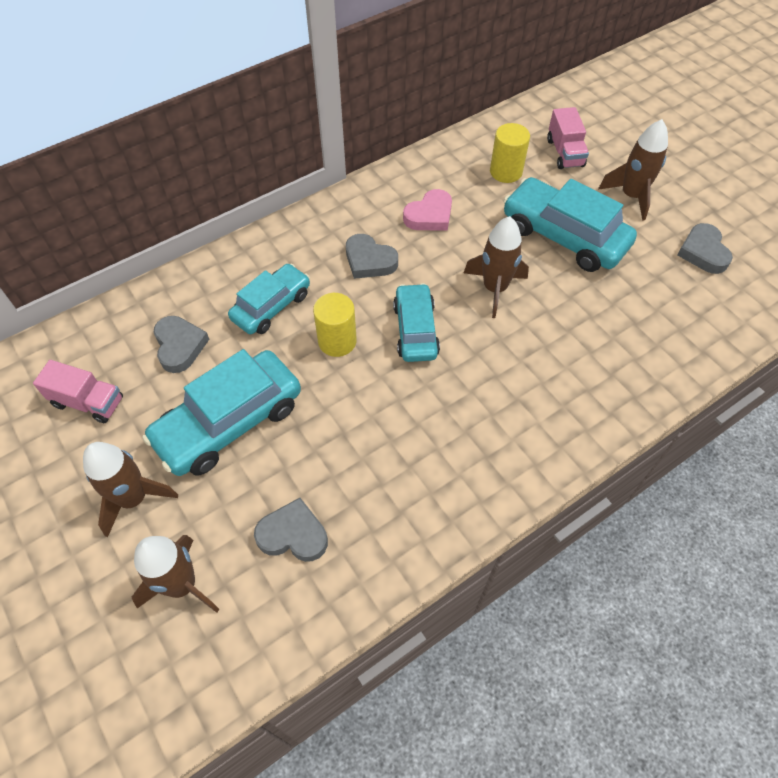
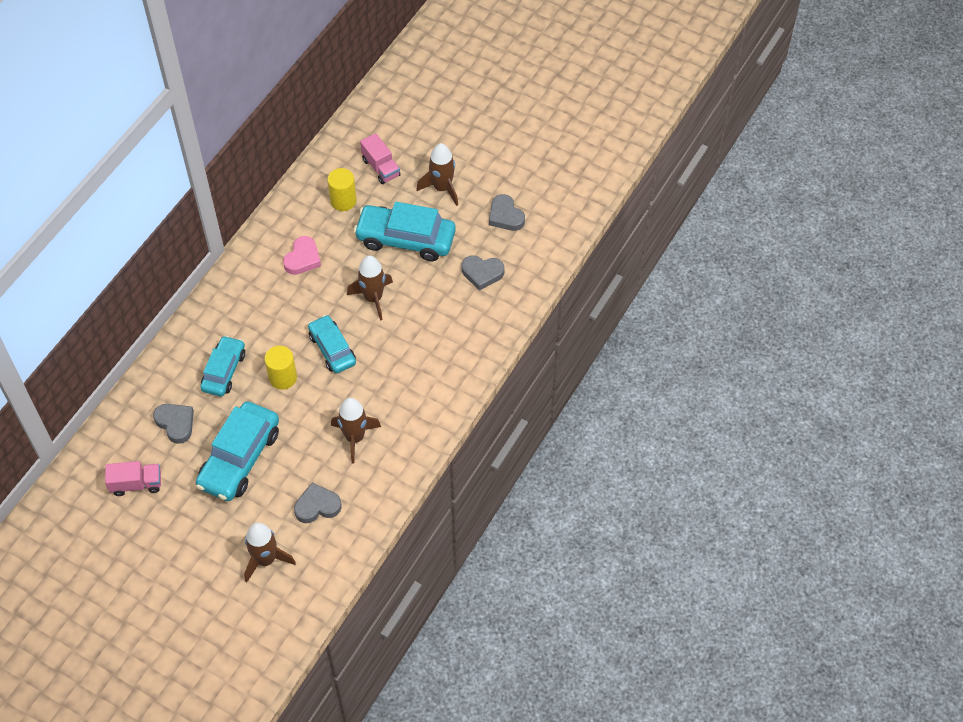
camera: 25 degrees left, 0 degrees up
brown rocket [83,442,178,537] -> brown rocket moved to [331,398,381,463]
grey heart [346,234,398,279] -> grey heart moved to [461,255,504,291]

